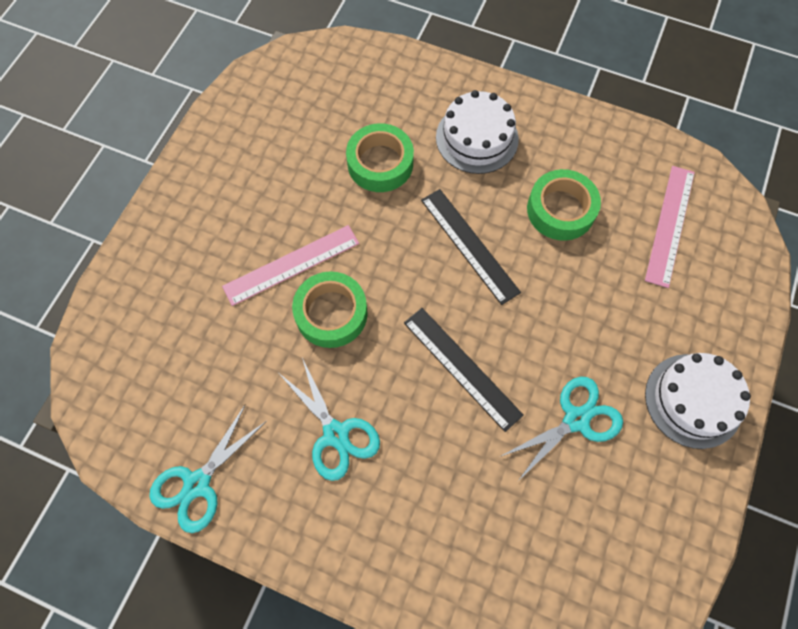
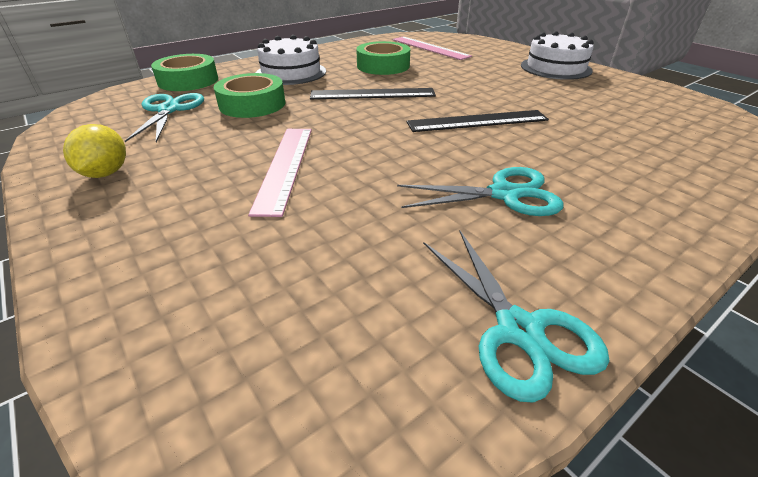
camera: 60 degrees left, 30 degrees down
green tape [292,272,368,348] -> green tape moved to [151,54,218,91]
turquoise scissors [501,377,623,481] -> turquoise scissors moved to [125,93,204,142]
none -> yellow lemon [63,124,126,178]

